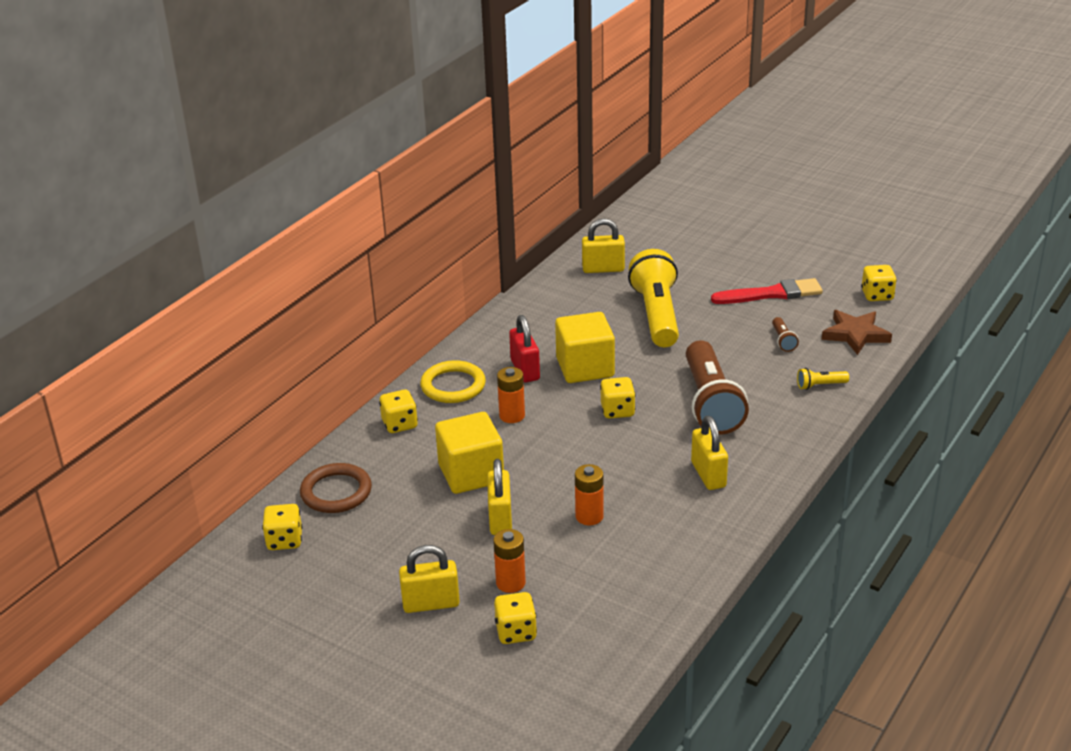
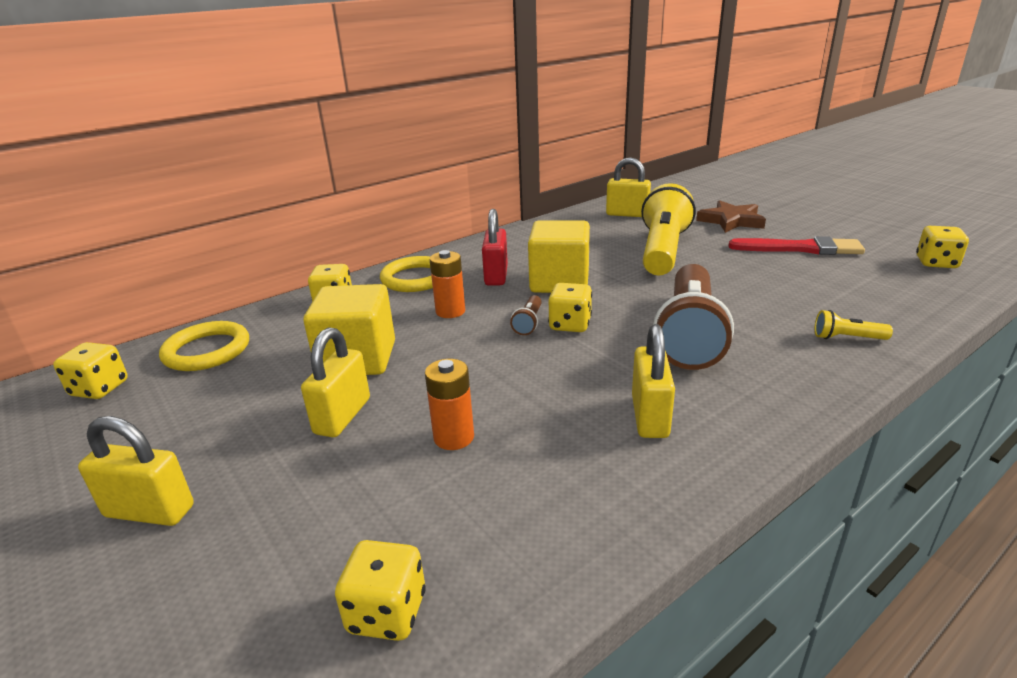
camera: 20 degrees right, 5 degrees down
brown ring [300,463,372,513] -> yellow ring [159,321,249,371]
orange battery [493,529,526,593] -> none
yellow dice [494,592,537,644] -> yellow dice moved to [335,540,426,641]
brown flashlight [772,317,799,352] -> brown flashlight moved to [510,295,542,335]
brown star [822,310,892,355] -> brown star moved to [696,200,766,233]

